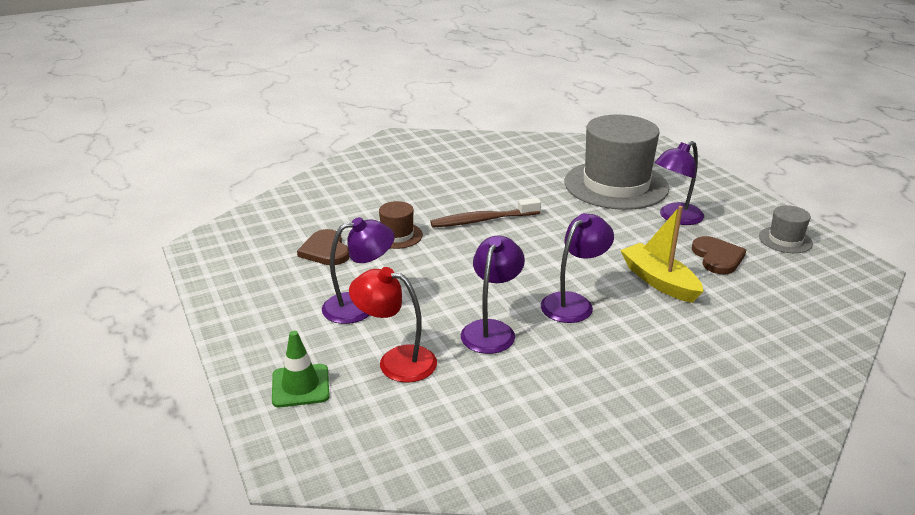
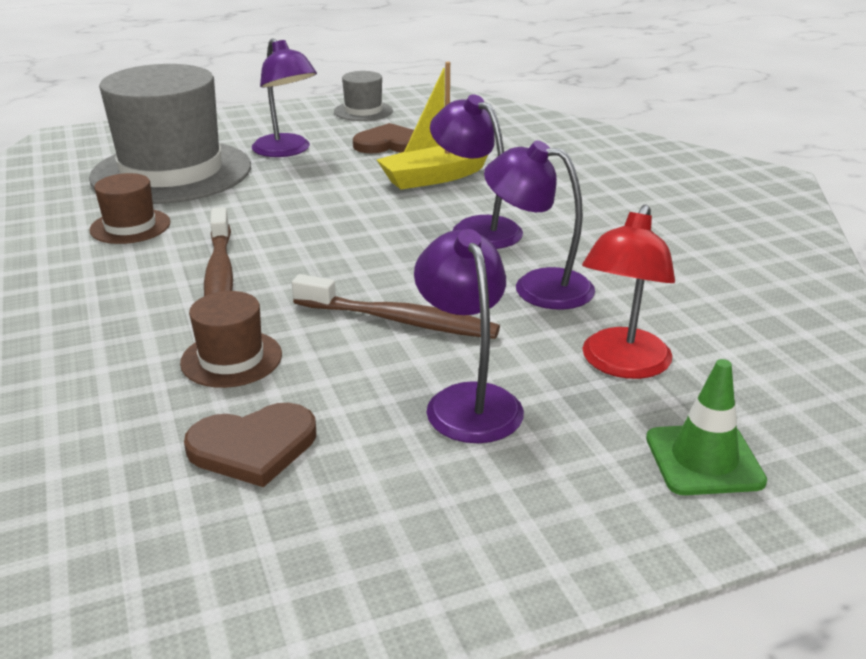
camera: 85 degrees left, 0 degrees up
none -> brown hat [89,173,170,244]
none -> brown toothbrush [292,274,500,339]

